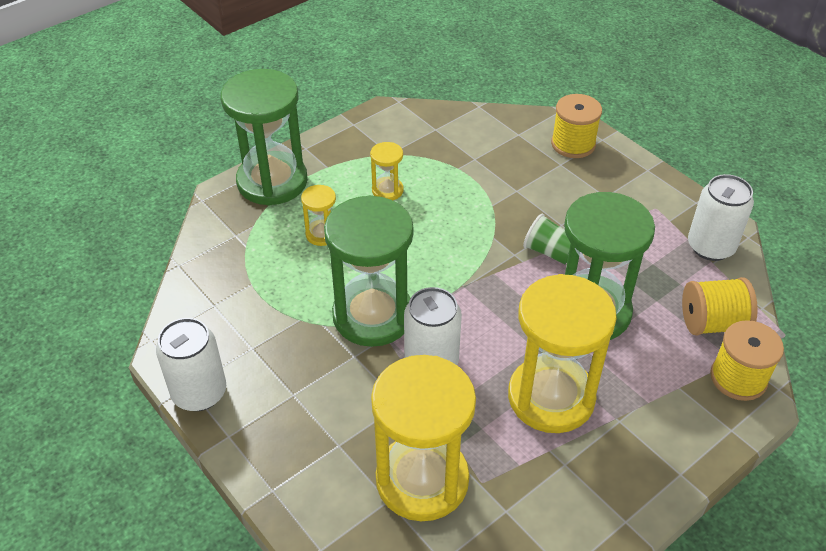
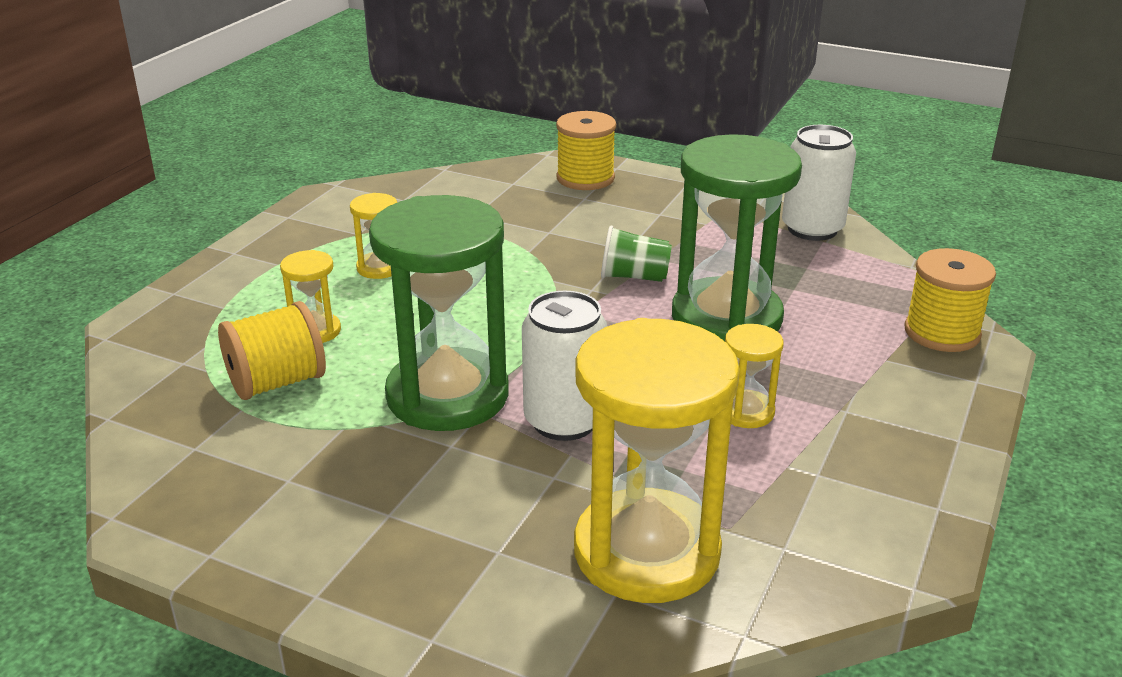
camera: 25 degrees left, 15 degrees down
white can [156,318,226,411] -> none
green hourglass [221,69,308,206] -> none
yellow hourglass [508,274,617,433] -> yellow hourglass [725,324,784,428], size x0.45
yellow spool [682,277,758,336] -> yellow spool moved to [218,301,326,400]

